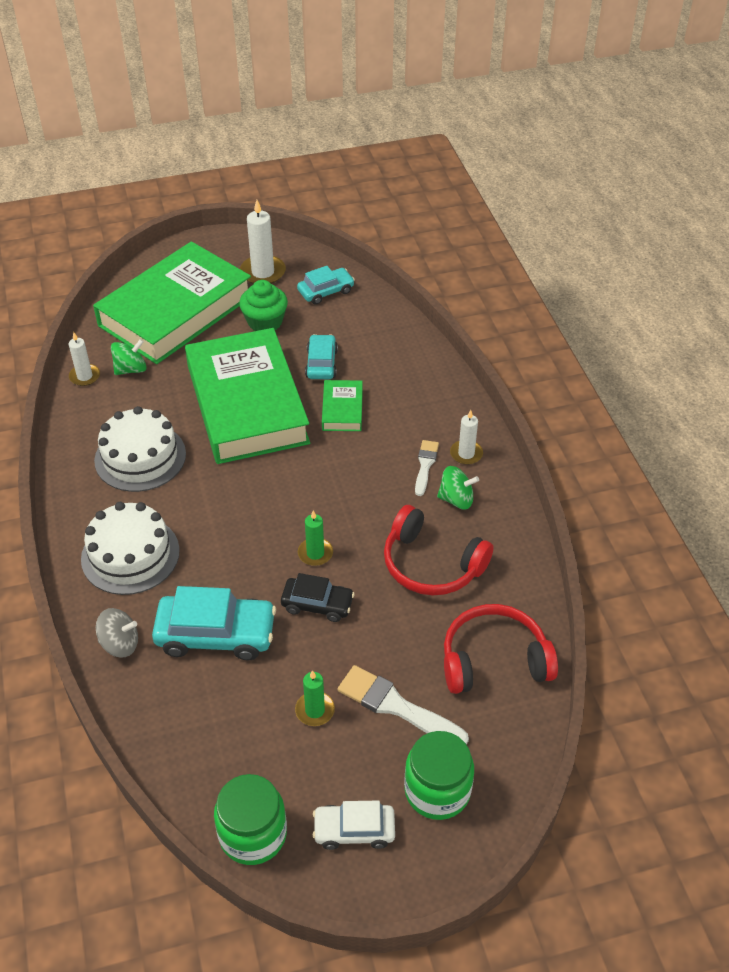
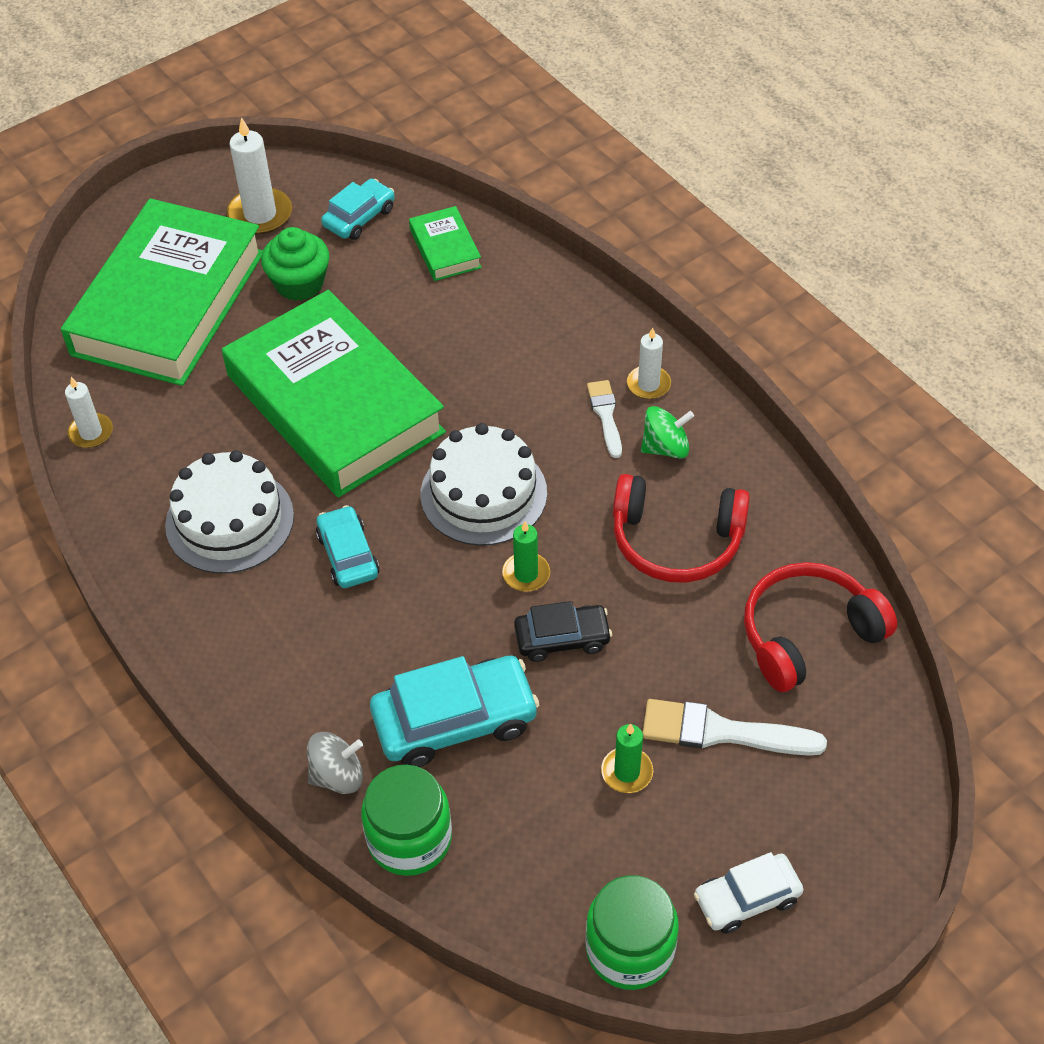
camera: 20 degrees left, 5 degrees up
white cake [81,502,180,595] -> white cake moved to [421,423,547,546]
green spinning top [111,339,147,375] -> none
turquoise car [305,334,338,379] -> turquoise car moved to [316,505,380,588]
green book [322,380,363,431] -> green book moved to [409,206,482,281]
green jar [404,731,474,820] -> green jar moved to [361,765,452,876]

